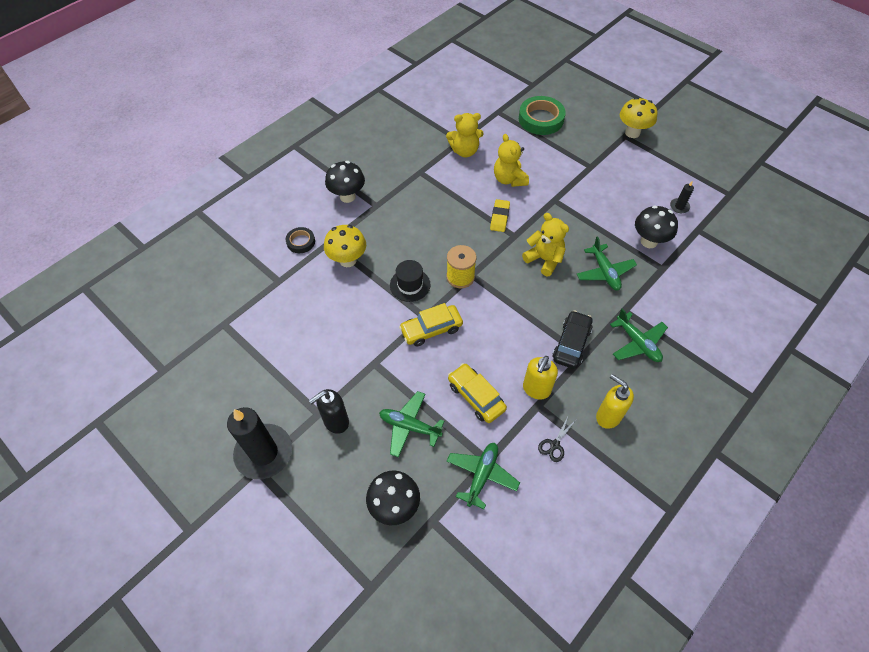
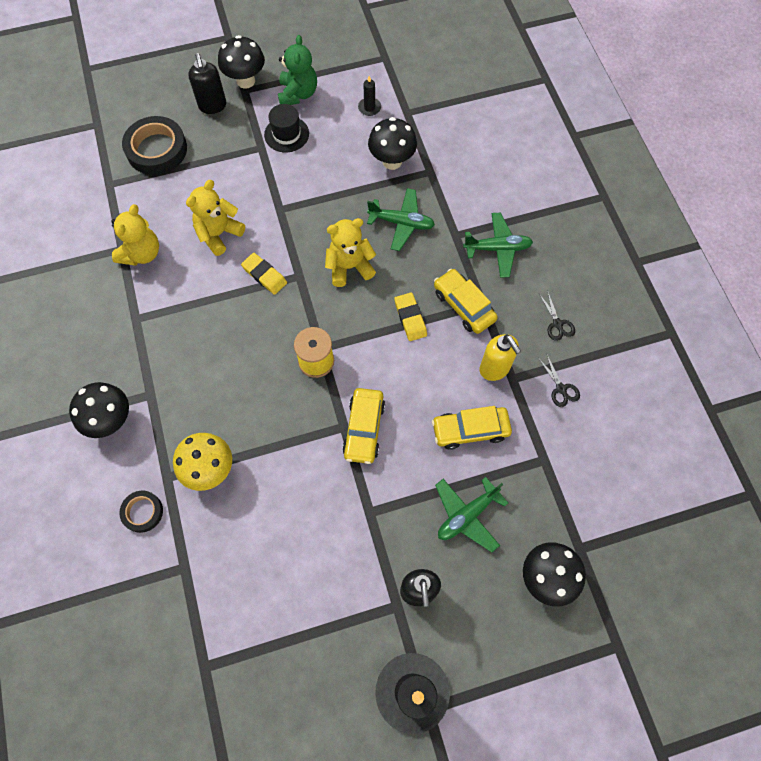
camera: 60 degrees left, 10 degrees up
black hat [390,260,431,302] -> black hat moved to [264,104,309,152]
green plane [447,443,520,509] -> none
yellow teddy bear [494,134,529,187] -> yellow teddy bear turned 120 degrees clockwise [186,180,245,256]
green tape [519,96,566,135] -> black tape [122,116,187,175]
black car [553,310,593,369] -> yellow car [434,268,498,334]
yellow soap dispenser [596,374,634,429] -> black scissors [539,290,575,341]
yellow mushroom [620,97,657,138] -> black mushroom [218,35,265,89]
none -> black soap dispenser [188,53,226,114]
none -> green teddy bear [278,35,317,105]
none -> yellow eraser [394,292,427,341]

